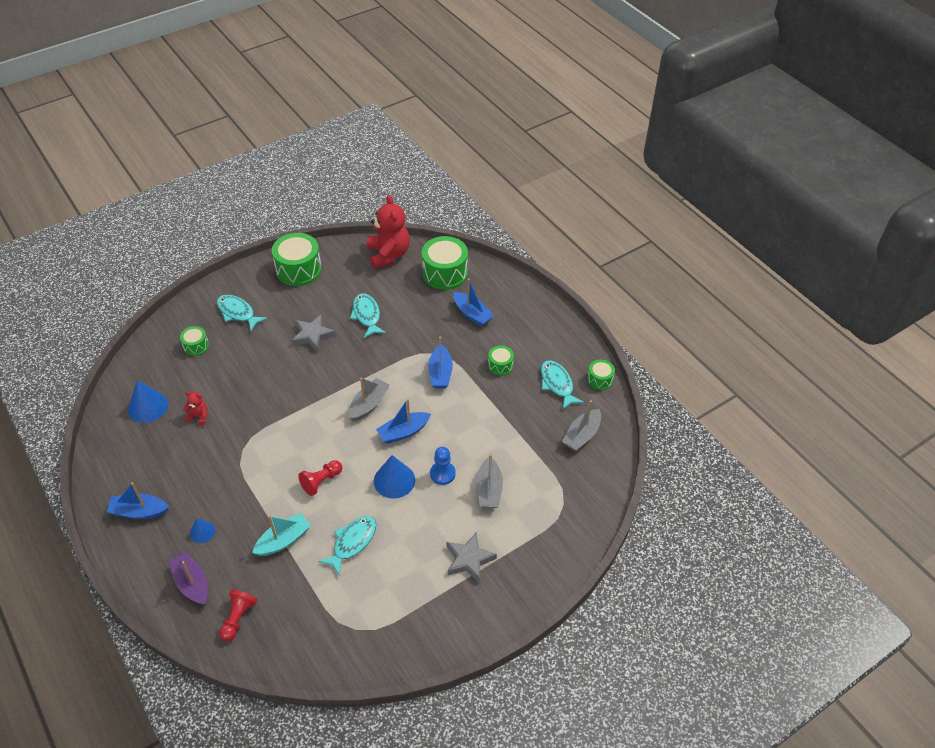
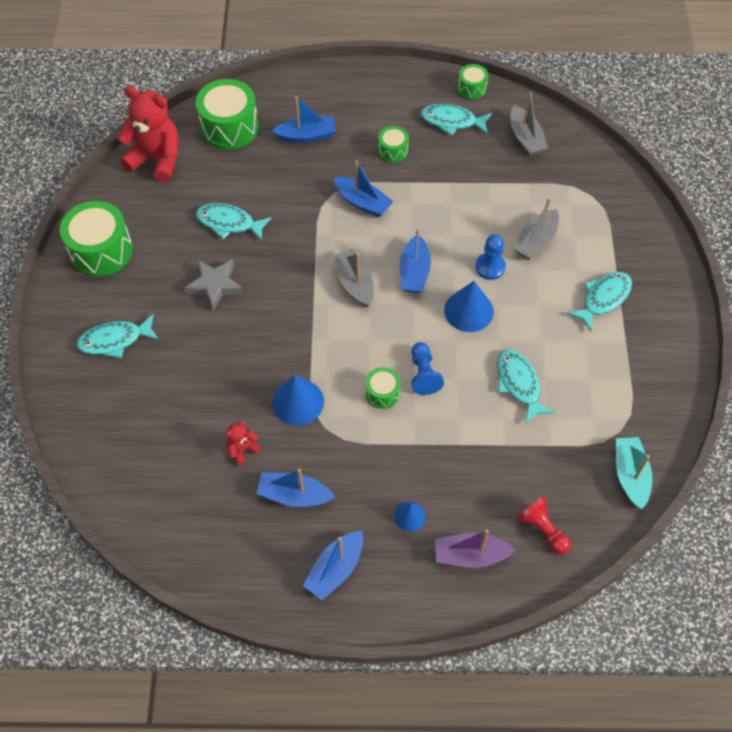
camera: 55 degrees left, 10 degrees up
blue cone [128,380,168,423] -> blue cone moved to [272,375,324,426]
green drum [180,326,209,356] -> green drum moved to [365,367,401,409]
turquoise boat [252,513,311,556] -> turquoise boat moved to [616,437,653,509]
red pawn [298,460,342,496] -> blue pawn [411,342,444,395]
grey star [446,533,497,583] -> turquoise fish [567,272,632,332]
grey boat [476,454,503,508] -> grey boat turned 90 degrees clockwise [513,198,559,260]
none -> blue boat [256,469,335,507]

